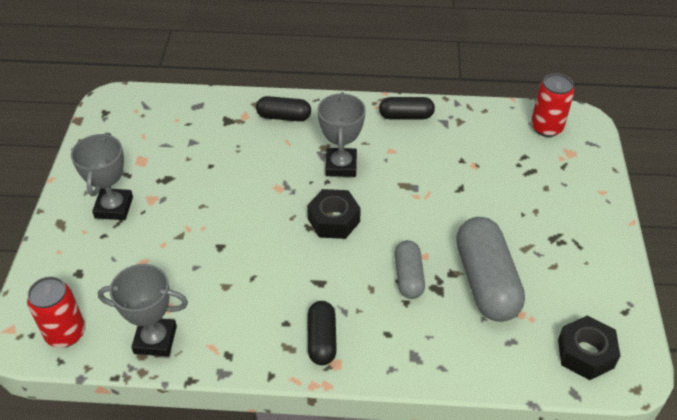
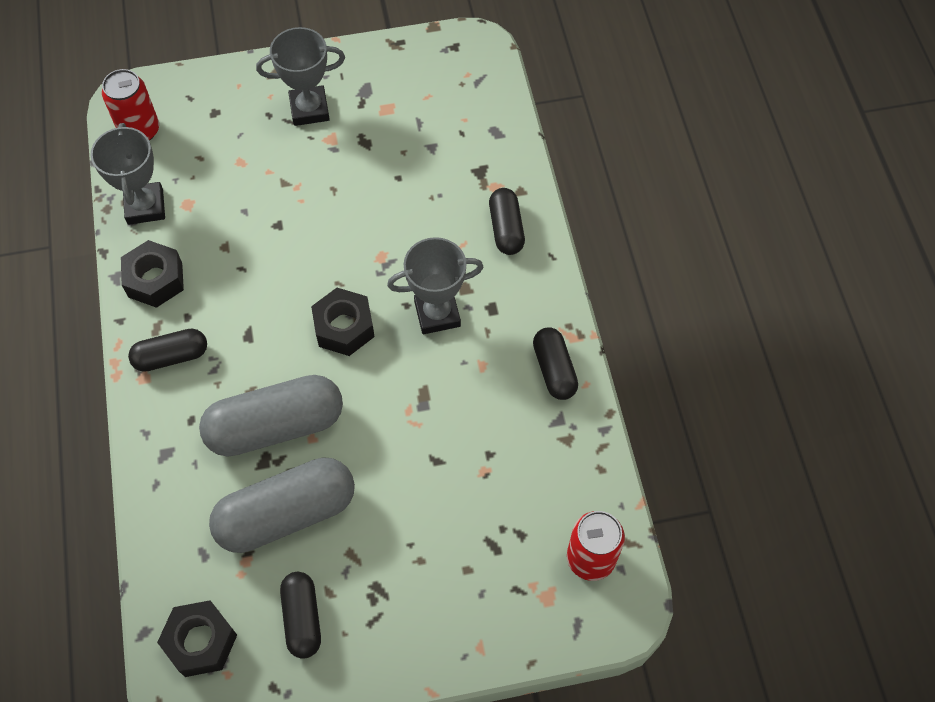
camera: 75 degrees right, 15 degrees up
grey capsule [395,240,425,299] -> grey capsule [199,375,343,457], size x1.78
none -> black nut [121,240,184,308]
none -> black capsule [280,572,321,659]

